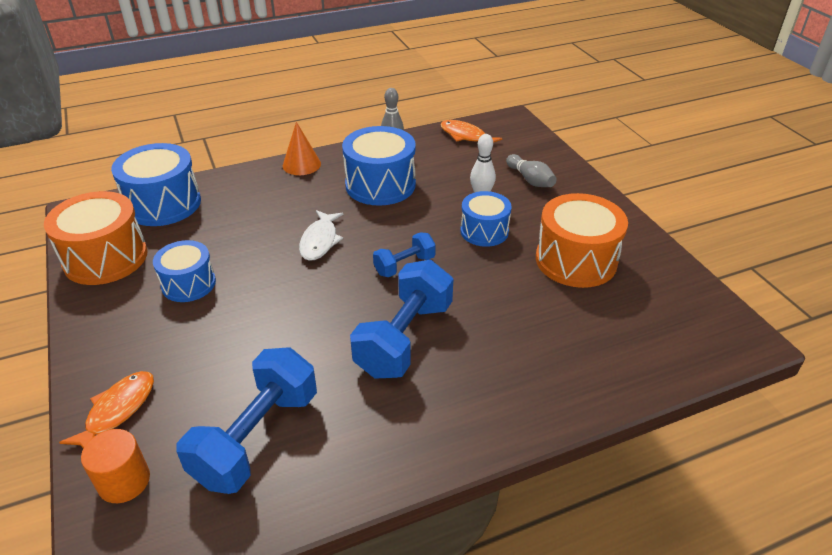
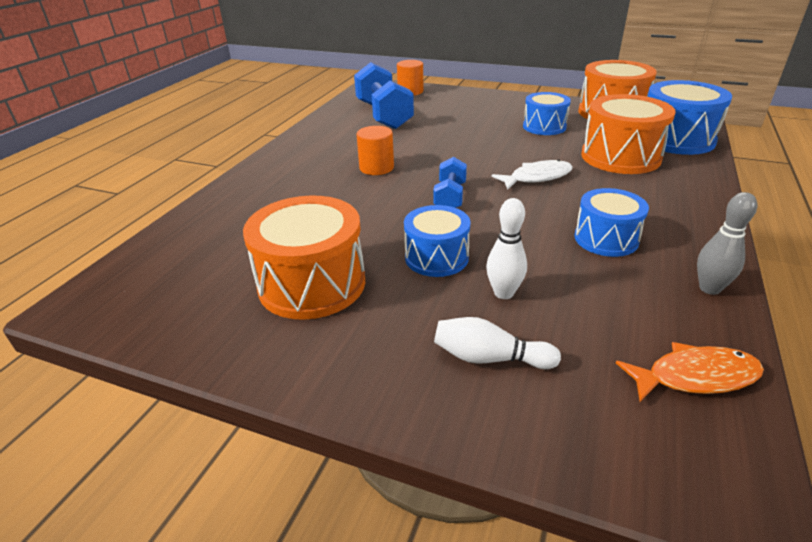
camera: 135 degrees right, 5 degrees down
orange fish [59,371,154,449] -> none
orange cone [283,122,321,175] -> none
white fish [299,210,343,261] -> white fish turned 105 degrees clockwise [492,159,573,190]
blue drum [342,126,416,206] -> blue drum [575,188,649,257], size x0.63
blue dumbbell [350,260,453,379] -> orange cylinder [356,126,394,175]
grey bowling pin [506,154,557,187] -> white bowling pin [434,317,561,369]
none -> orange drum [581,94,676,174]

